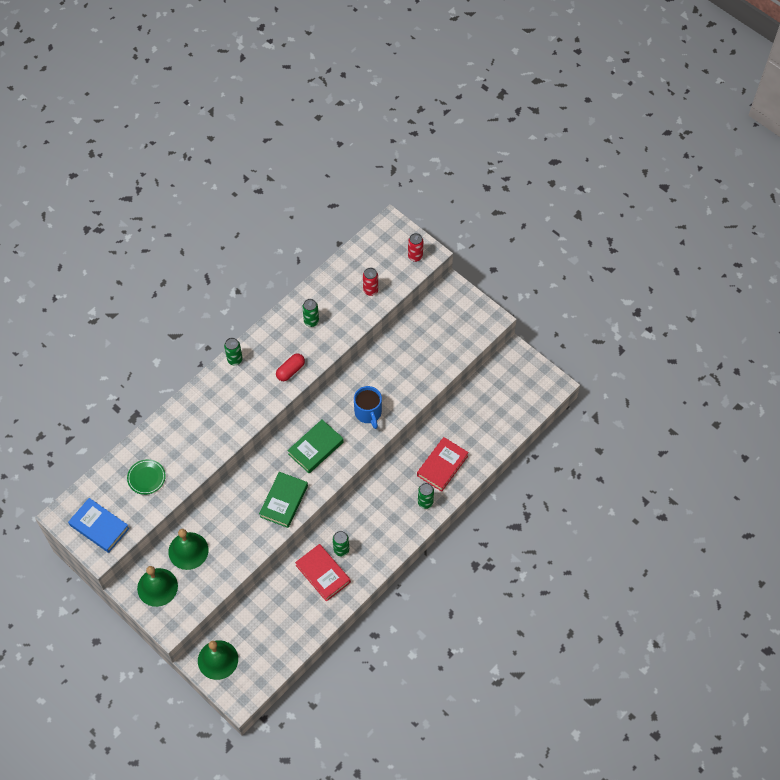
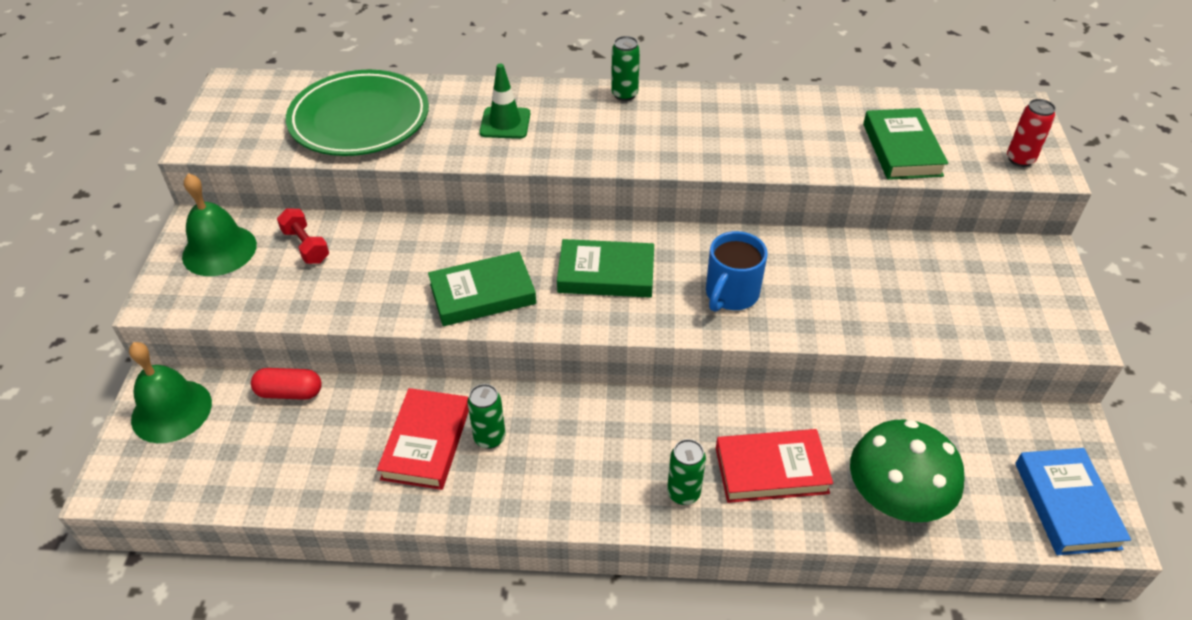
camera: 50 degrees right, 15 degrees down
blue book [68,498,129,553] -> blue book moved to [1015,448,1131,555]
green plate [127,459,166,495] -> green plate [286,70,429,156], size x2.13
green bell [168,529,209,570] -> red dumbbell [277,208,329,264]
red capsule [276,354,305,381] -> red capsule moved to [251,368,322,400]
green can [302,299,319,327] -> none
red can [363,268,378,296] -> green book [863,108,948,180]
none -> green traffic cone [480,64,530,139]
none -> green mushroom [850,420,965,522]

